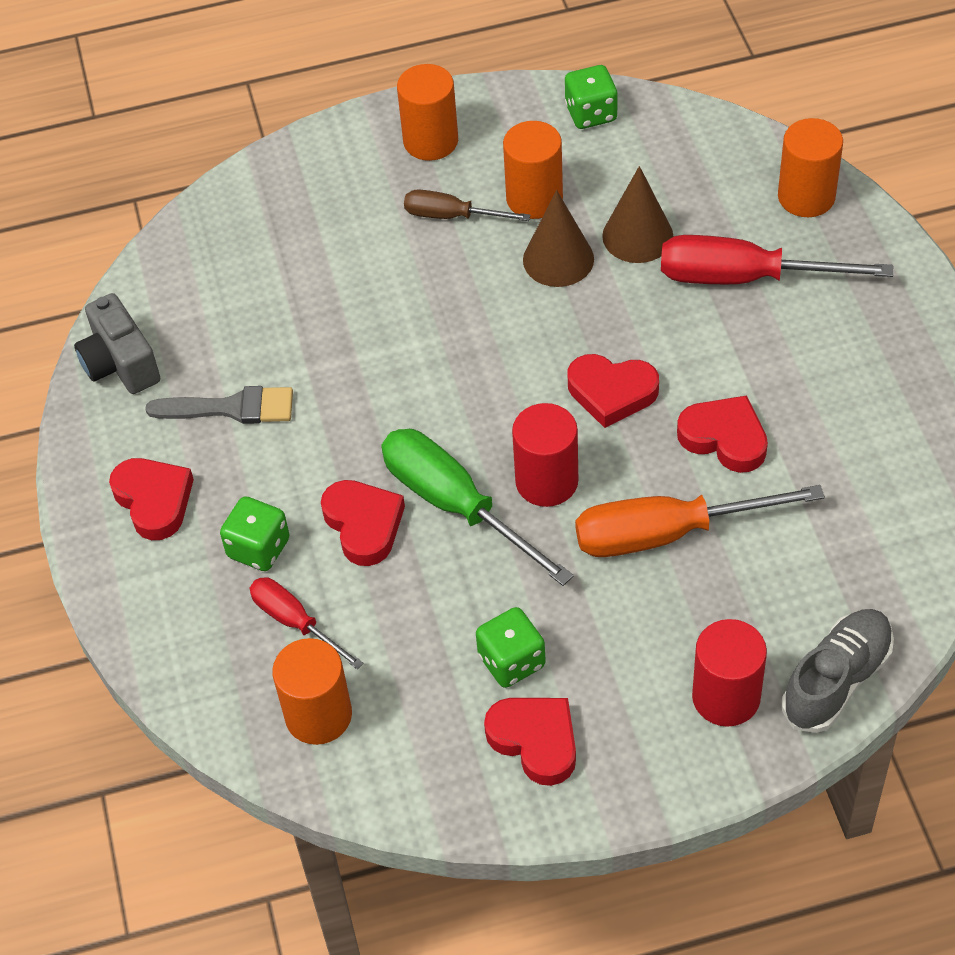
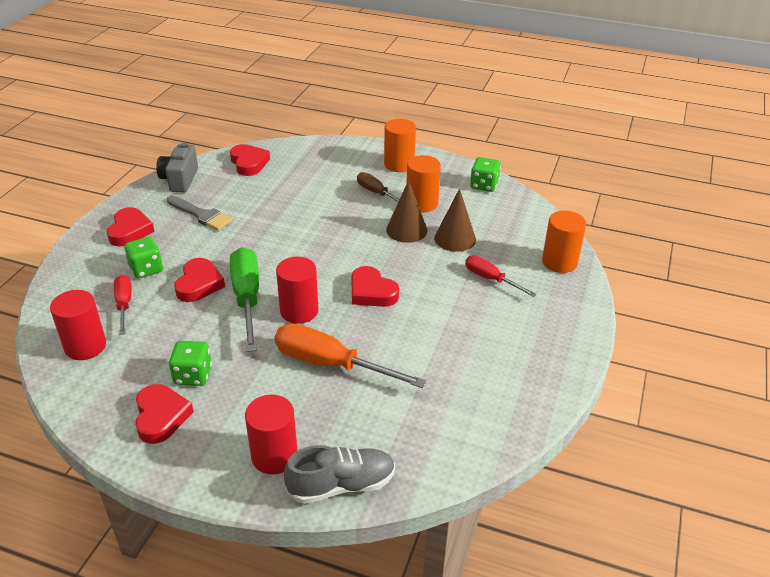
camera: 30 degrees right, 15 degrees down
orange cylinder [272,638,352,745] -> red cylinder [50,290,106,360]
red screwdriver [661,235,893,284] -> red screwdriver [465,256,536,297], size x0.58
red heart [677,395,768,473] -> red heart moved to [230,144,270,176]

